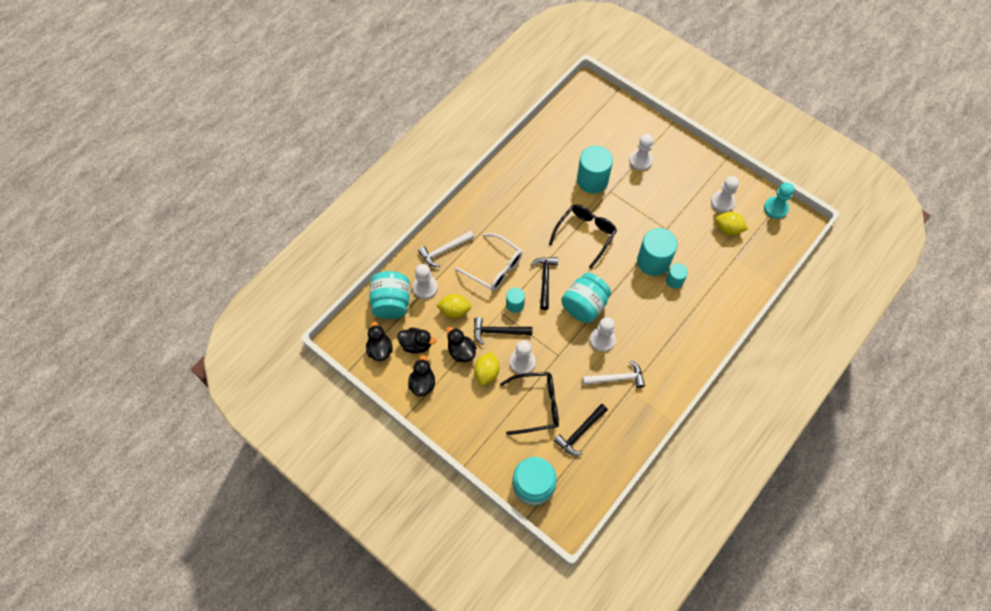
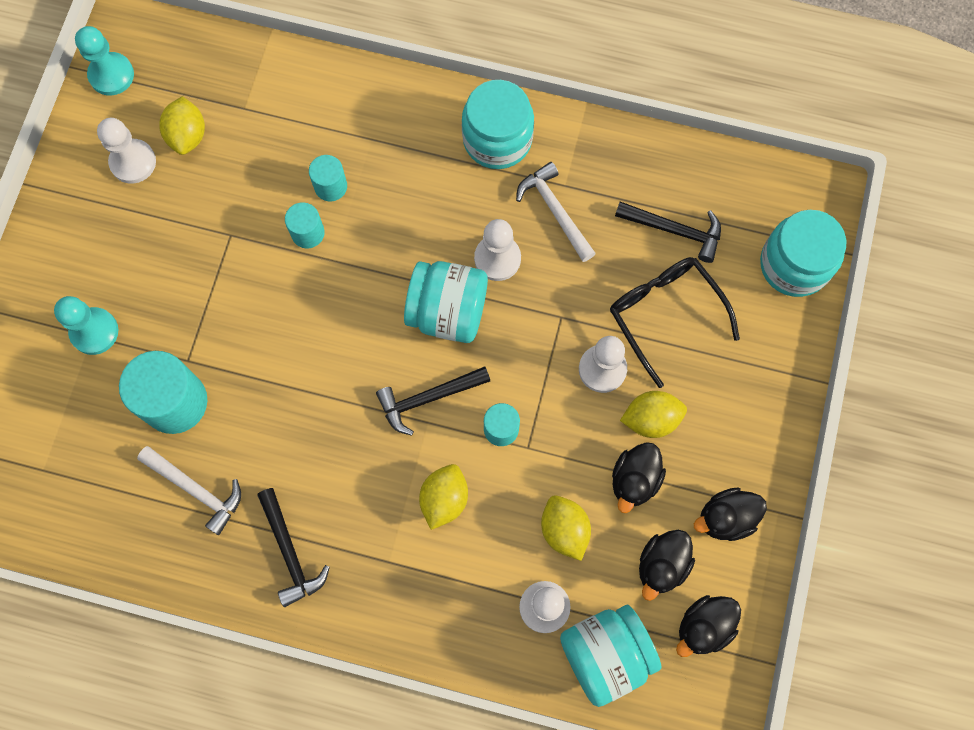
camera: 115 degrees left, 10 degrees up
black duck [397,328,437,354] -> black duck turned 135 degrees counterclockwise [639,530,695,601]
white hammer [418,230,474,267] -> white hammer moved to [137,446,241,535]
white glasses [455,233,522,291] -> yellow lemon [419,464,468,530]
black hammer [474,317,532,345] -> black hammer moved to [257,488,330,607]
black glasses [549,204,617,269] -> none
white pawn [629,134,654,171] -> turquoise pawn [54,296,118,355]
turquoise cylinder [637,228,677,276] -> turquoise cylinder [285,202,325,249], size x0.53
none -> turquoise jar [462,80,534,169]

